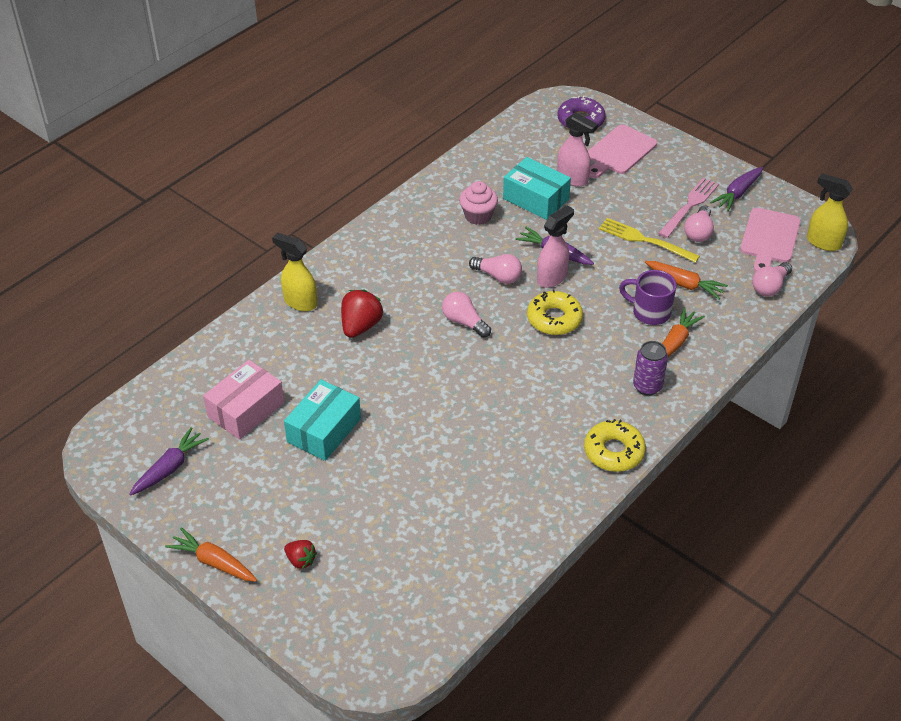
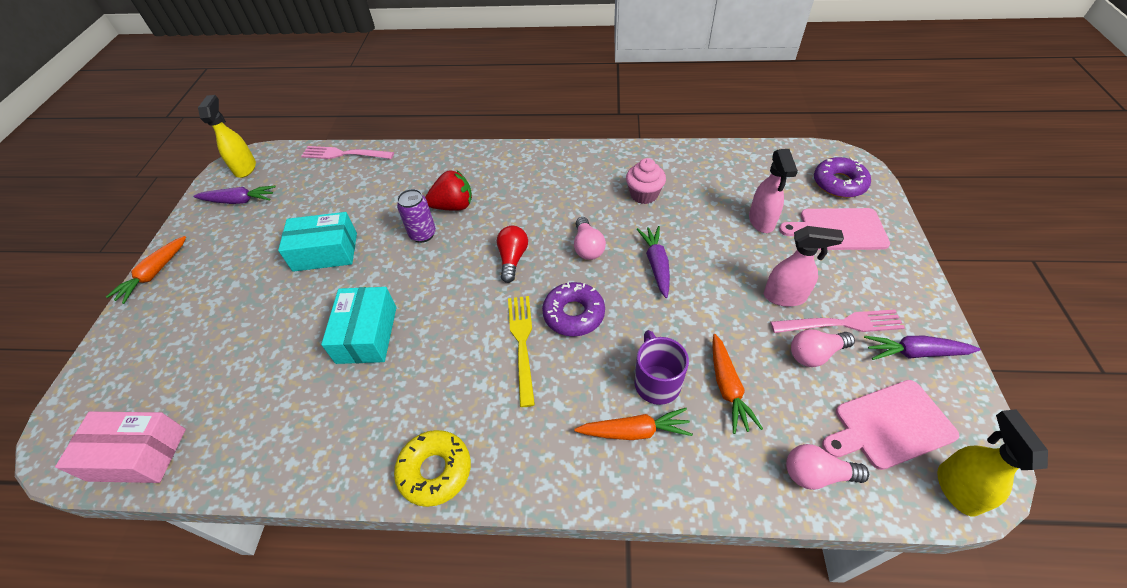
camera: 55 degrees right, 5 degrees up
orange carrot [165,527,257,582] -> orange carrot turned 150 degrees counterclockwise [106,236,186,304]
pink box [203,360,284,440] -> pink box moved to [55,412,186,483]
yellow spray bottle [272,232,317,311] -> yellow spray bottle moved to [198,95,256,178]
red strawberry [284,540,317,569] -> none
pink light bulb [442,292,491,338] -> red light bulb [497,226,528,283]
turquoise box [503,157,571,220] -> turquoise box moved to [321,287,396,364]
yellow donut [527,289,583,335] -> purple donut [542,282,605,337]
pink spray bottle [537,205,574,288] -> pink spray bottle moved to [764,226,844,307]
yellow fork [599,218,700,263] -> yellow fork moved to [508,296,535,407]
purple can [633,341,668,396] -> purple can moved to [397,189,436,243]
none -> pink fork [301,146,394,159]

